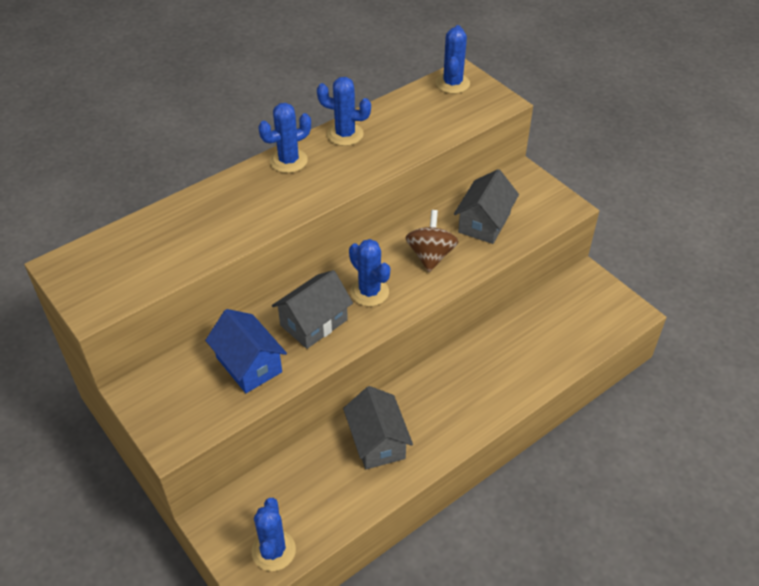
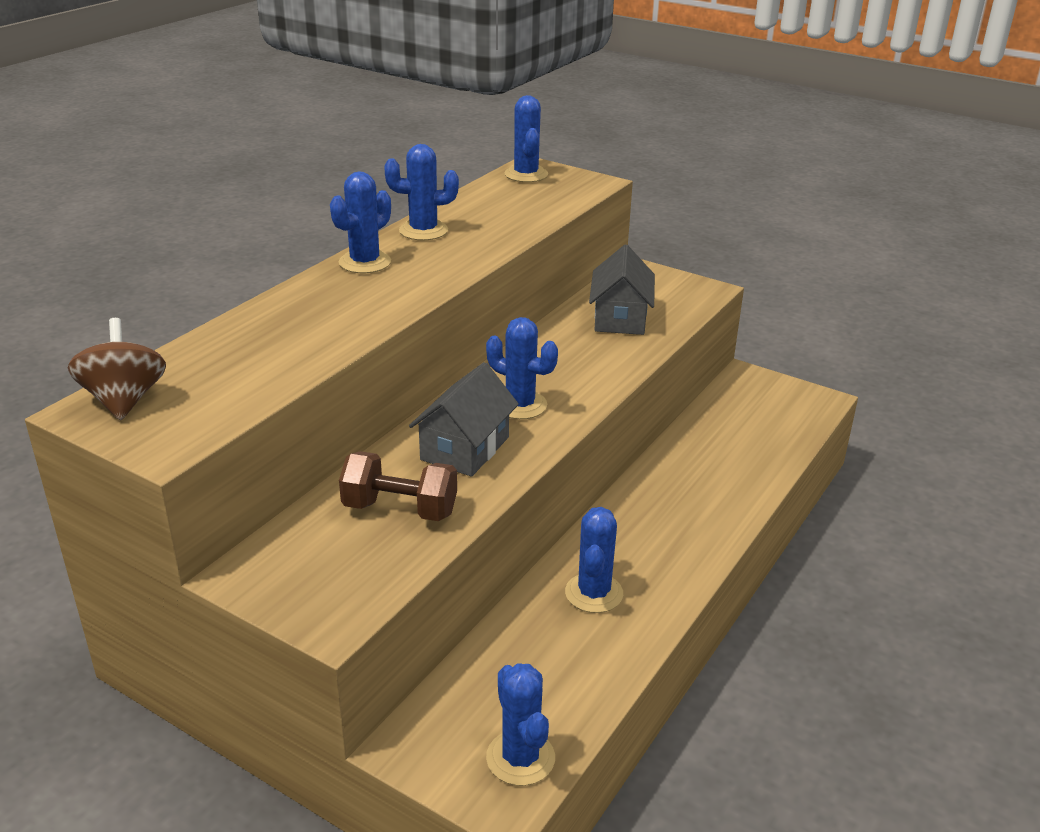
camera: 20 degrees left, 15 degrees down
blue house [205,309,287,393] -> brown dumbbell [339,451,457,521]
grey house [343,386,413,469] -> blue cactus [565,507,623,613]
brown spinning top [405,210,458,272] -> brown spinning top moved to [68,318,166,420]

